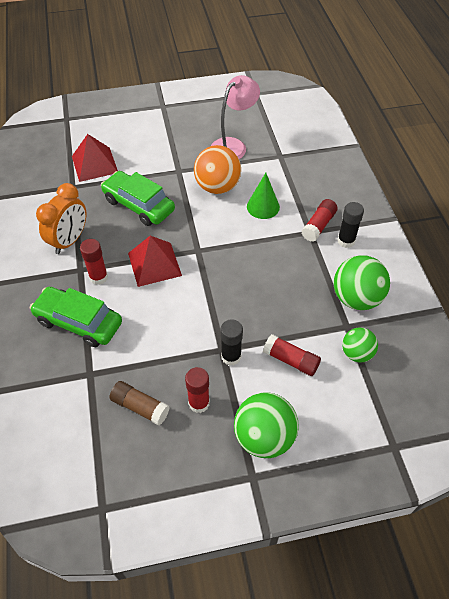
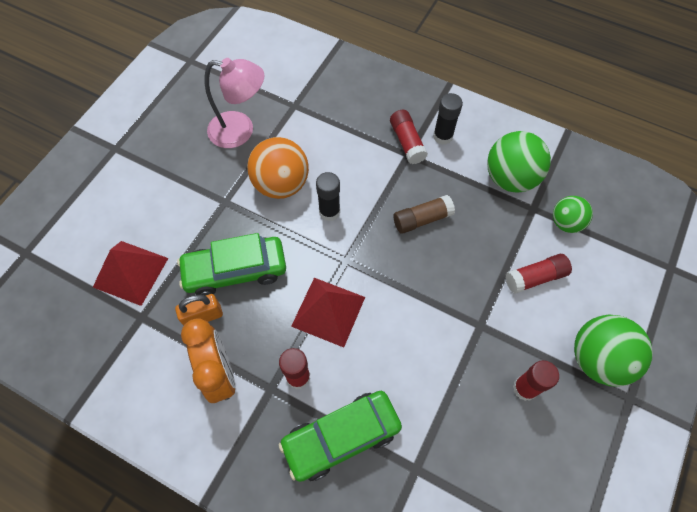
camera: 50 degrees left, 10 degrees up
brown glue stick [110,381,170,425] -> brown glue stick moved to [393,195,455,234]
pink lamp [211,75,260,159] -> pink lamp turned 105 degrees clockwise [205,58,265,148]
black glue stick [221,319,243,366] -> black glue stick moved to [316,172,340,221]
green cone [247,173,280,219] -> none
none -> orange padlock [175,294,223,326]

